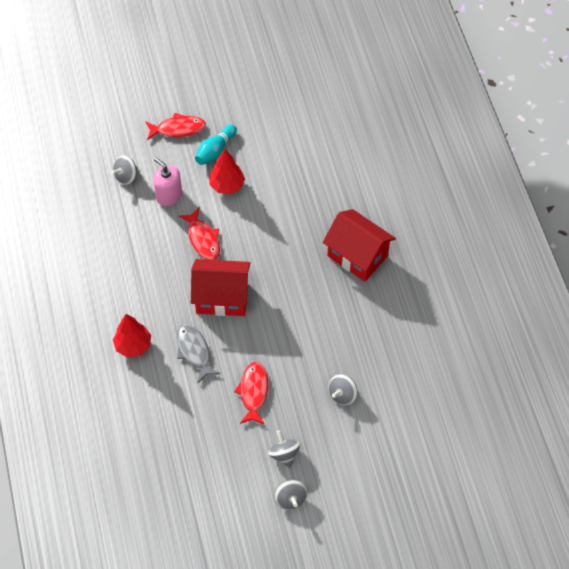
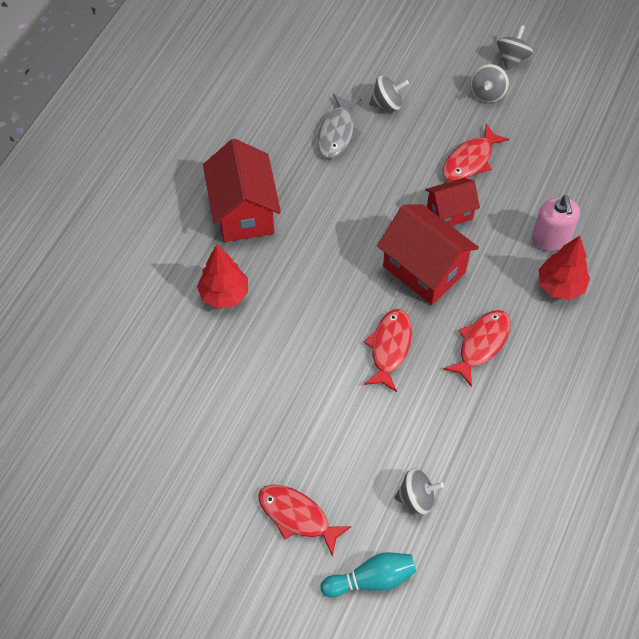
camera: 140 degrees left, 0 degrees up
pink soap dispenser [153,158,182,206] -> pink soap dispenser moved to [531,195,580,251]
grey fish [177,323,220,383] -> grey fish moved to [318,94,362,158]
turquoise bowling pin [195,124,237,165] -> turquoise bowling pin moved to [321,552,416,597]
red tree [210,149,245,194] -> red tree moved to [197,245,248,309]
none -> red house [425,178,480,226]
none -> red fish [443,310,511,387]

